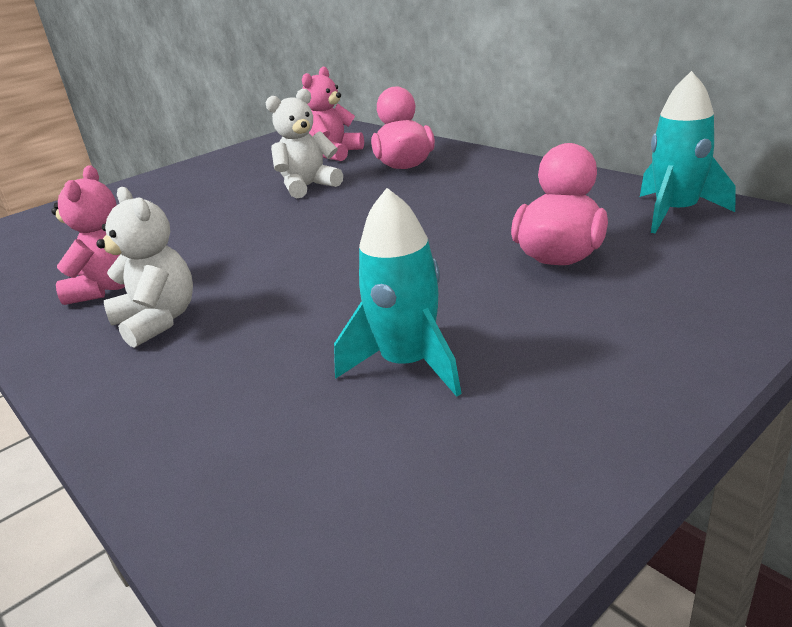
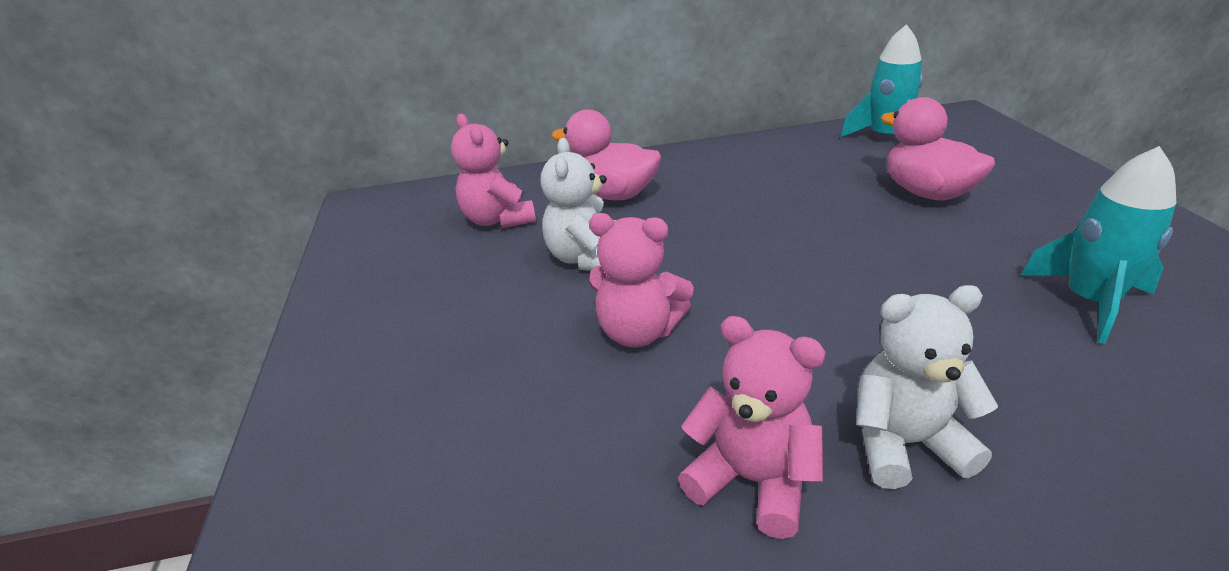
camera: 60 degrees left, 5 degrees up
none -> pink teddy bear [589,213,694,348]

